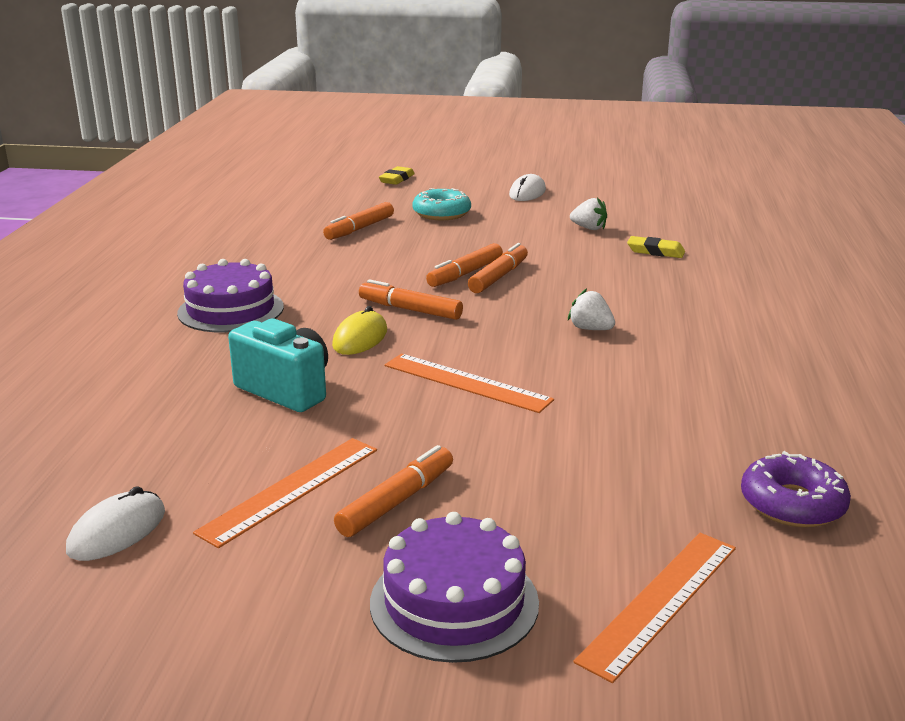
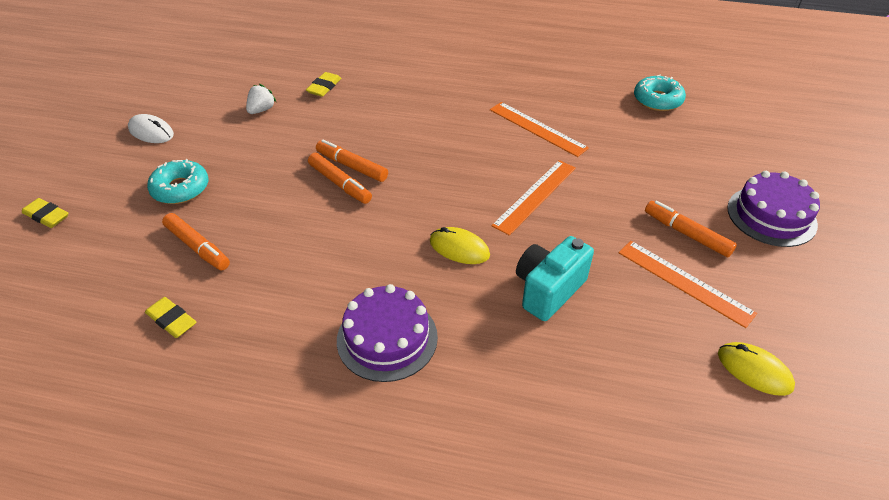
camera: 85 degrees left, 20 degrees up
white mouse [66,486,165,561] -> yellow mouse [718,342,795,396]
orange marker [359,279,463,320] -> none
white strawberry [568,288,615,330] -> none
orange ruler [573,533,736,683] -> orange ruler moved to [490,102,589,157]
purple donut [741,451,851,528] -> turquoise donut [634,75,686,111]
none -> yellow eraser [145,297,196,338]

